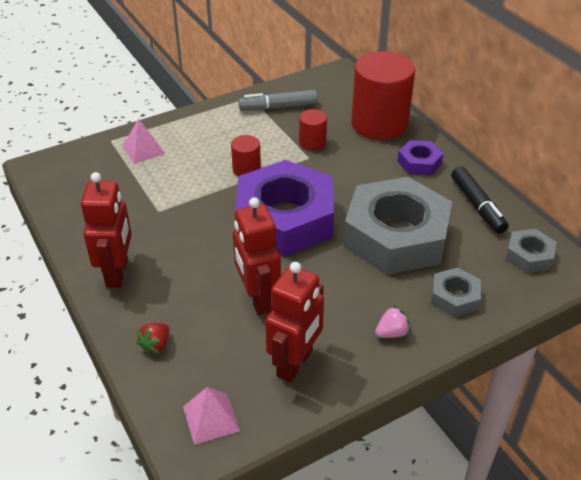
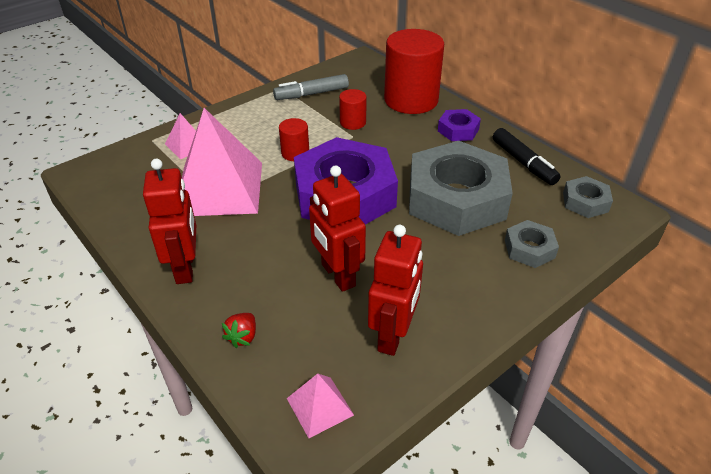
camera: 10 degrees left, 0 degrees up
pink strawberry [375,305,411,338] -> none
none -> pink pyramid [182,108,262,216]

